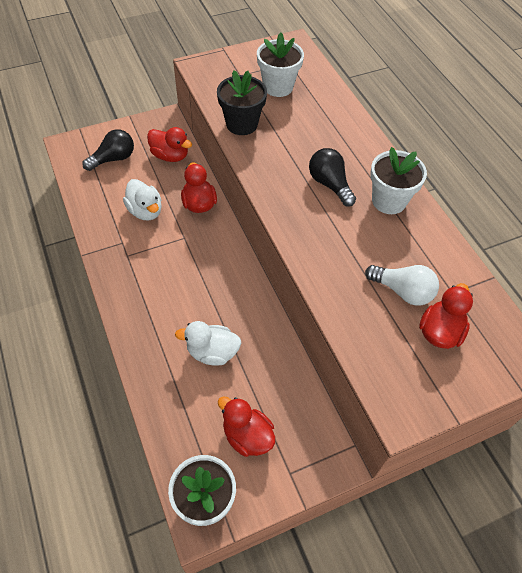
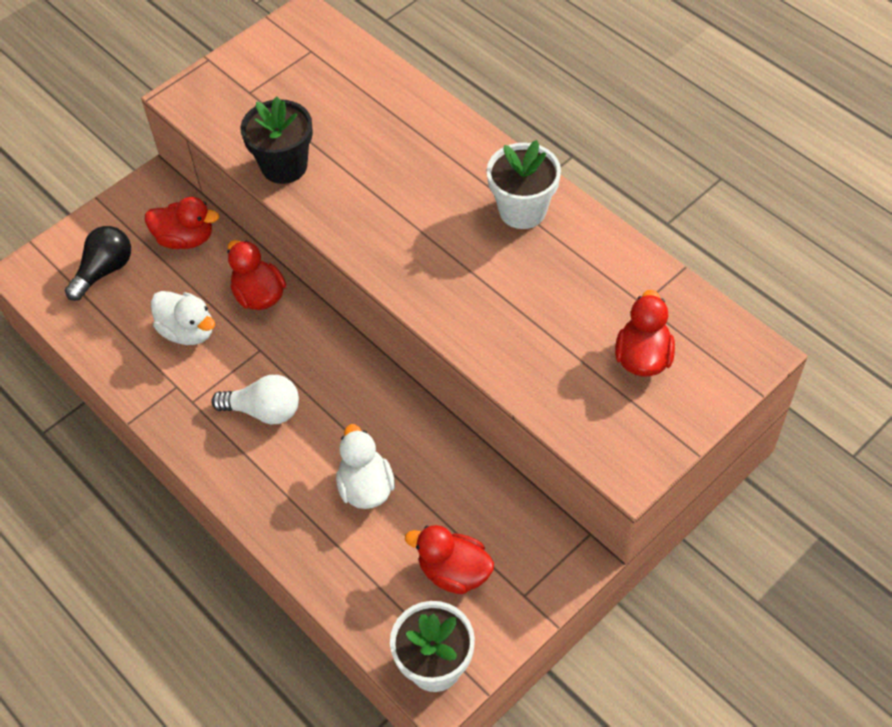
camera: 15 degrees left, 0 degrees up
white duck [175,321,241,366] -> white duck turned 90 degrees clockwise [336,424,395,509]
white flower pot [257,32,304,97] -> none
black light bulb [309,148,356,206] -> none
white light bulb [365,265,439,306] -> white light bulb moved to [211,375,299,424]

